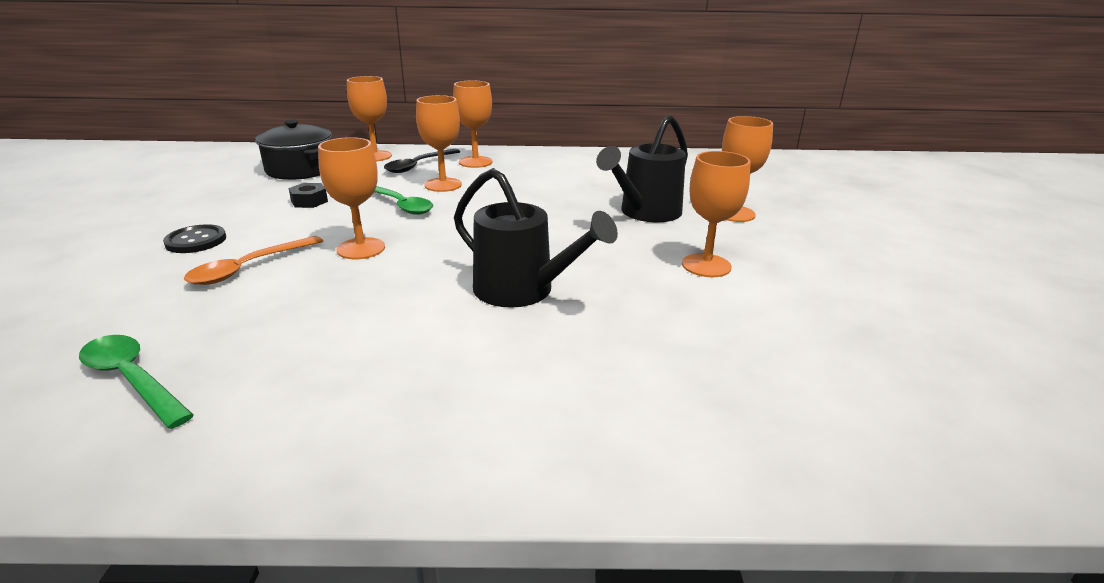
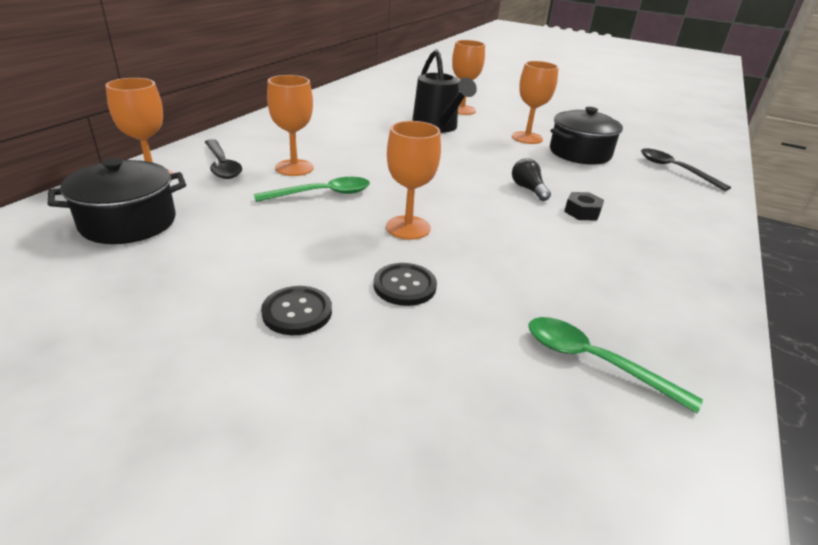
camera: 65 degrees left, 5 degrees up
green spoon [79,335,193,429] -> green spoon turned 60 degrees clockwise [528,317,703,413]
orange spoon [184,236,323,285] -> black button [374,263,437,306]
black nut [289,183,328,208] -> black nut moved to [564,192,604,221]
orange goblet [453,81,492,168] -> none
black watering can [454,168,618,308] -> black light bulb [512,158,551,201]
none -> black pot [550,107,623,165]
none -> black spoon [641,148,731,191]

